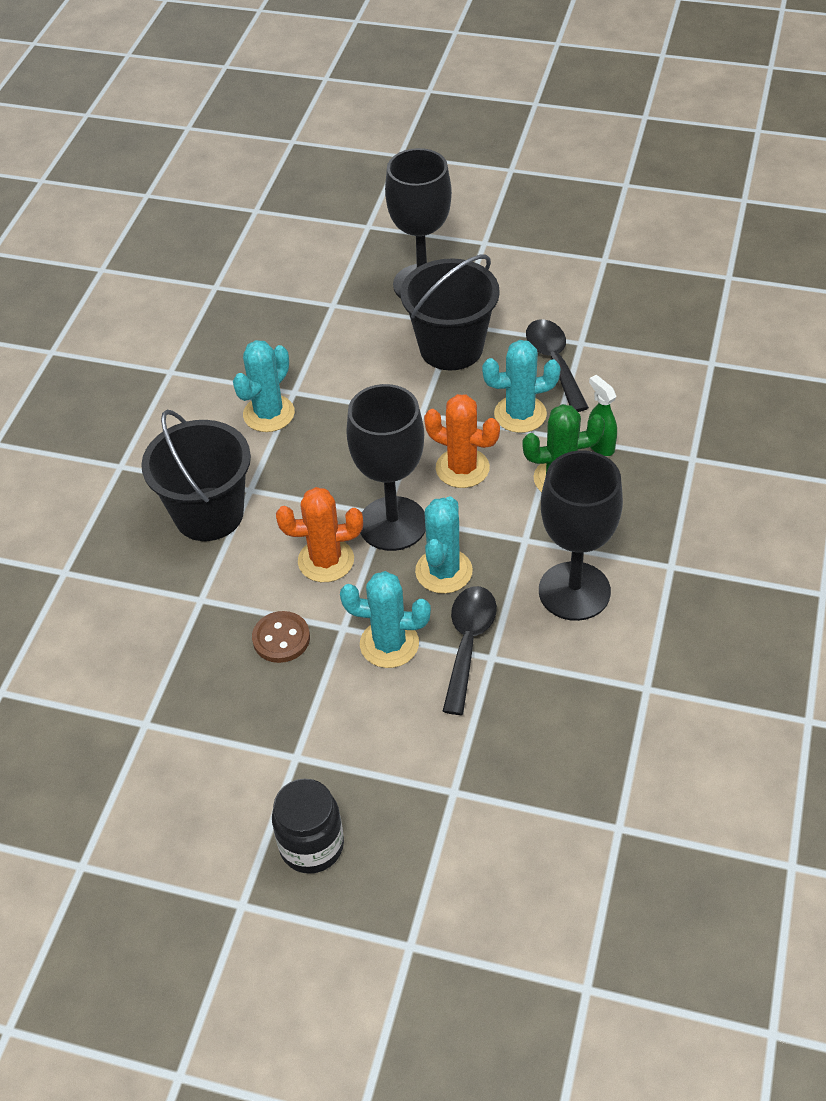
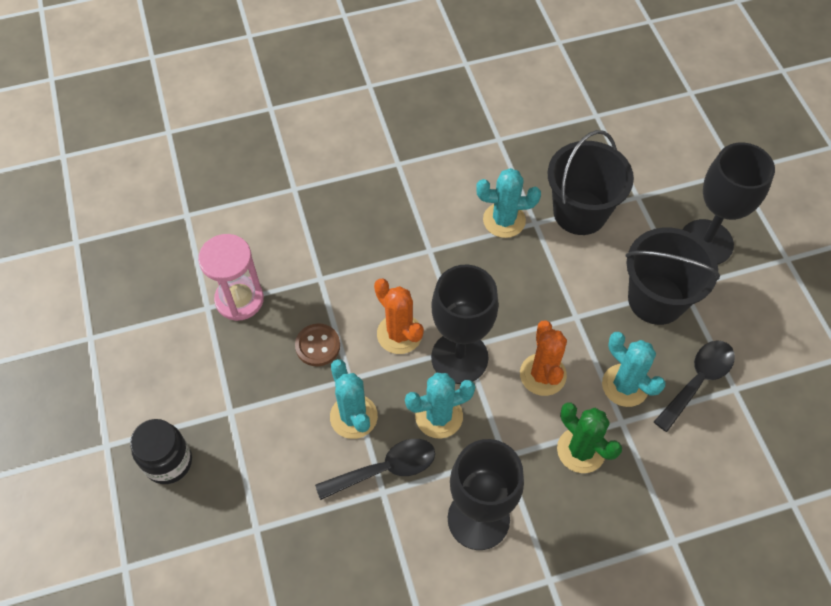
camera: 55 degrees right, 10 degrees up
black bucket [141,410,251,541] -> black bucket moved to [548,130,634,235]
green spray bottle [588,375,617,456] -> none
none -> pink hourglass [198,234,264,321]

